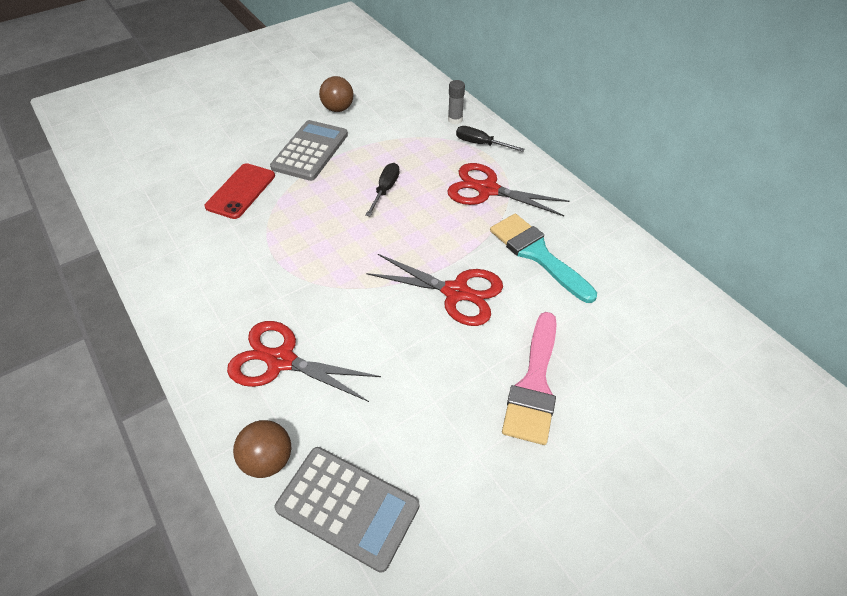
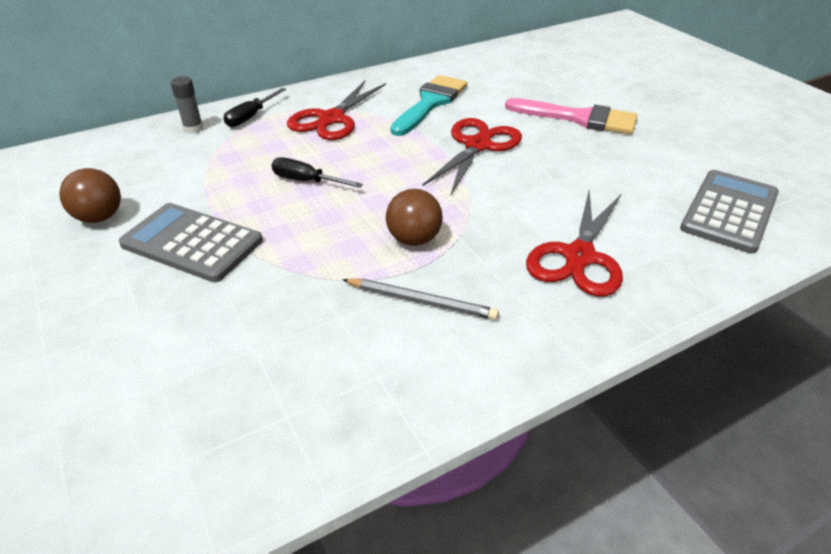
camera: 85 degrees left, 10 degrees down
red phone [205,163,275,219] -> none
brown ball [233,420,292,478] -> brown ball moved to [386,189,443,246]
turquoise brush [490,214,597,303] -> turquoise brush turned 150 degrees clockwise [391,75,467,136]
none -> grey pencil [342,279,499,320]

